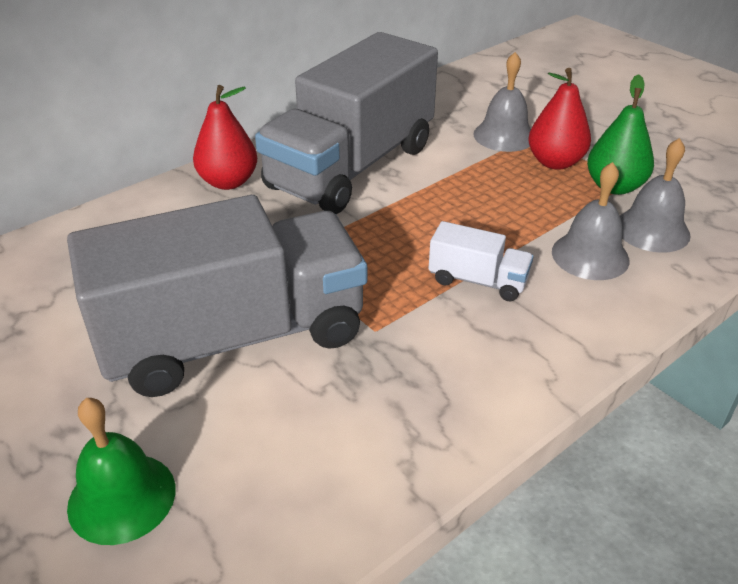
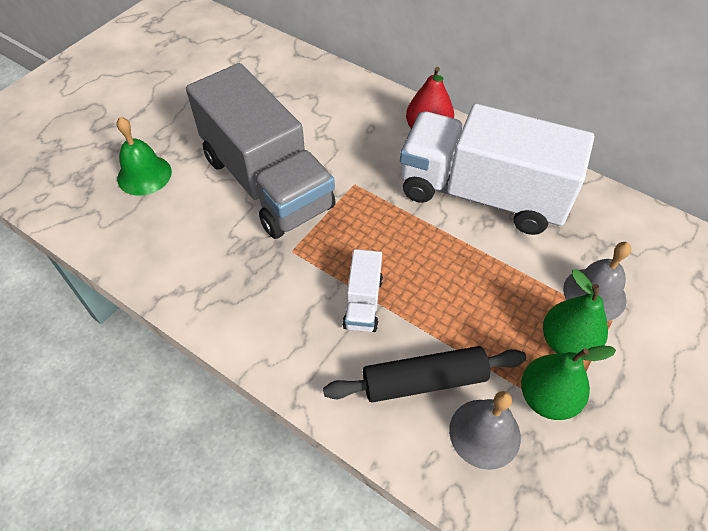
camera: 75 degrees right, 15 degrees up
grey truck [255,32,438,214] -> white truck [400,104,594,235]
red pear [528,68,591,170] -> green pear [543,269,608,360]
grey bell [552,162,630,280] -> black rolling pin [323,346,526,402]

